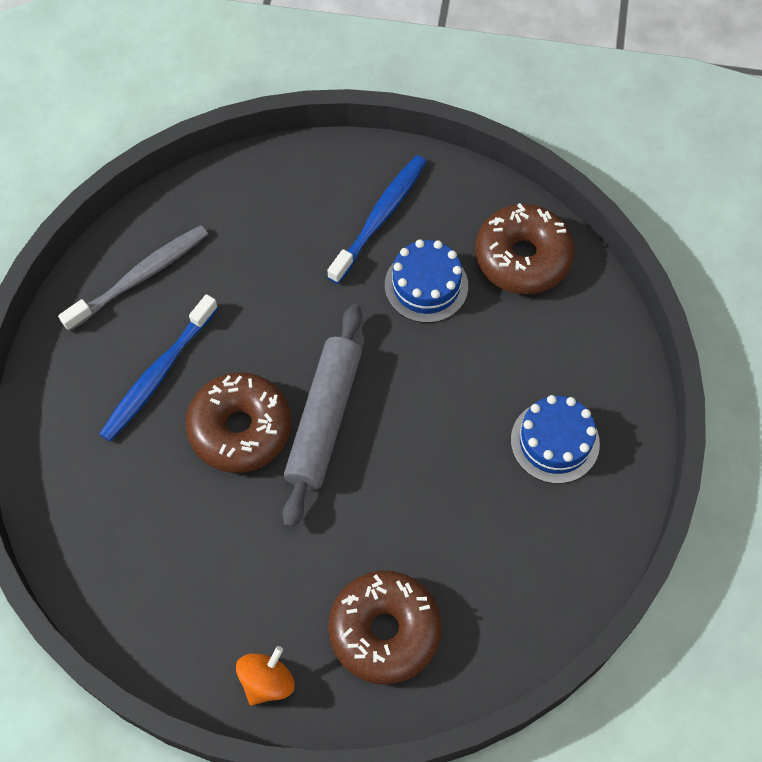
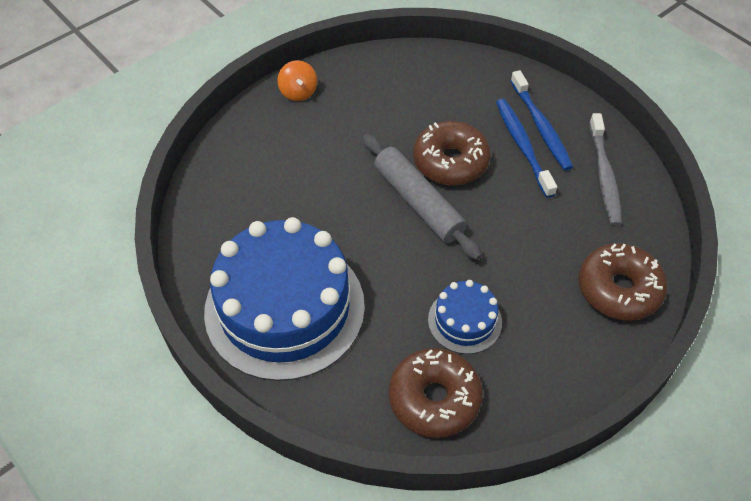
camera: 130 degrees right, 10 degrees down
blue toothbrush [327,155,426,284] -> blue toothbrush moved to [511,70,573,171]
brown donut [328,571,442,684] -> brown donut moved to [579,243,667,321]
blue cake [511,395,600,484] -> blue cake [204,217,365,381], size x2.18

